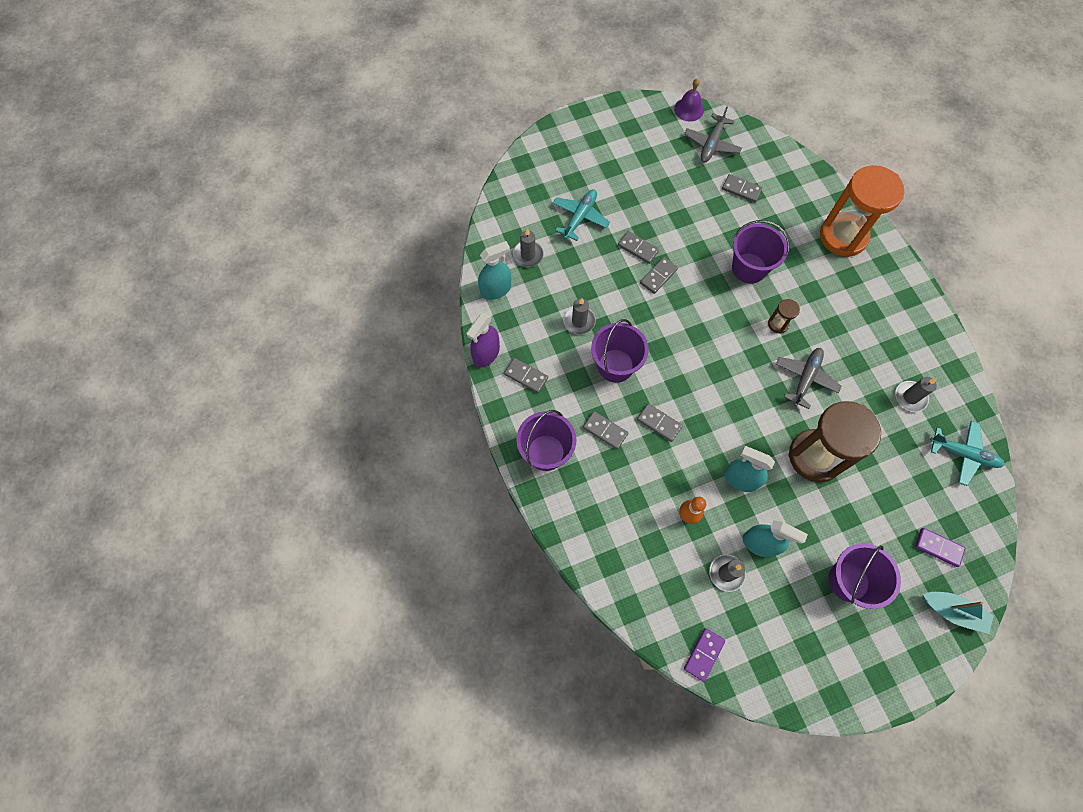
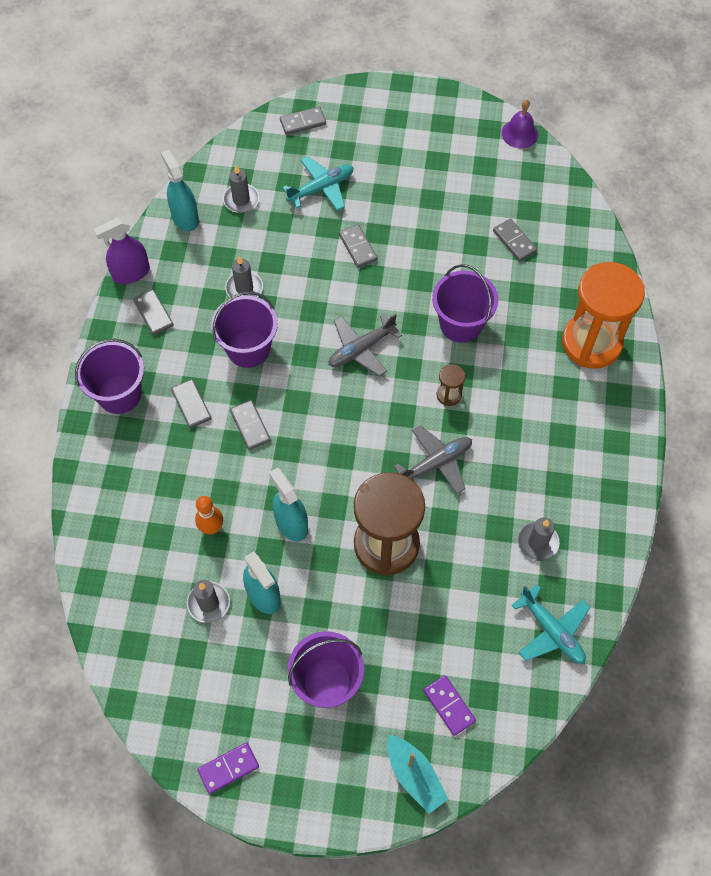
camera: 30 degrees right, 5 degrees down
turquoise spray bottle [478,241,511,300] -> turquoise spray bottle turned 120 degrees counterclockwise [161,149,199,231]
grey domino [640,257,678,294] -> grey domino moved to [280,106,326,135]
grey plane [684,107,742,162] -> grey plane moved to [328,314,402,377]
purple domino [684,628,725,682] -> purple domino moved to [197,742,259,794]

